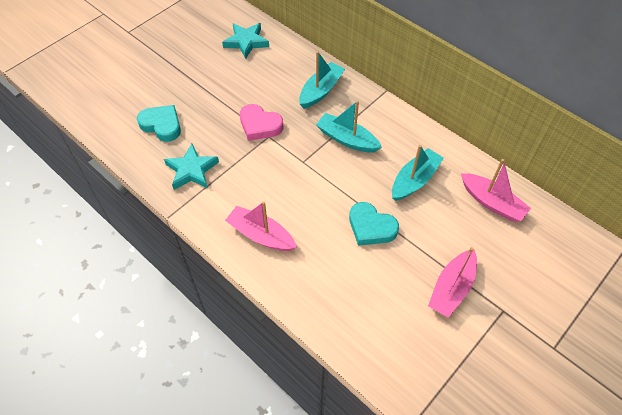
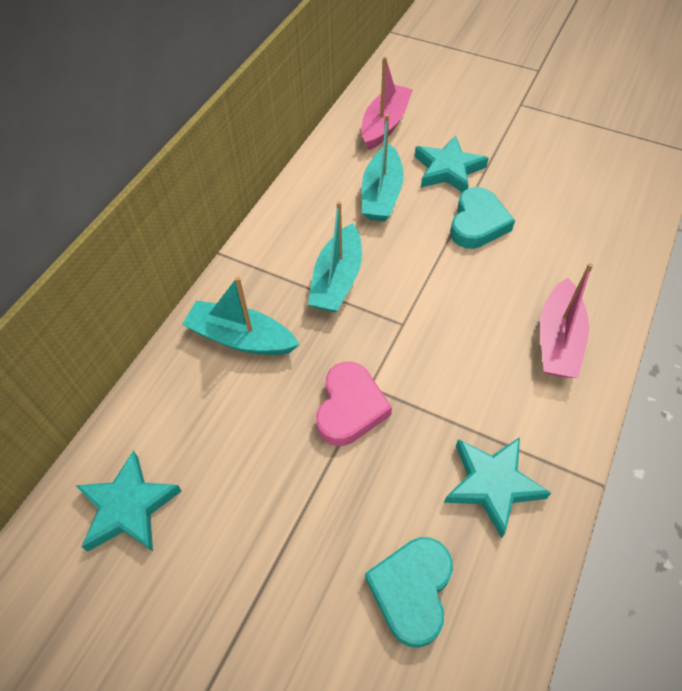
camera: 105 degrees left, 0 degrees up
turquoise boat [392,145,444,201] -> turquoise boat turned 105 degrees counterclockwise [362,114,404,222]
pink boat [428,247,477,317] -> none
none -> turquoise star [415,135,489,192]

